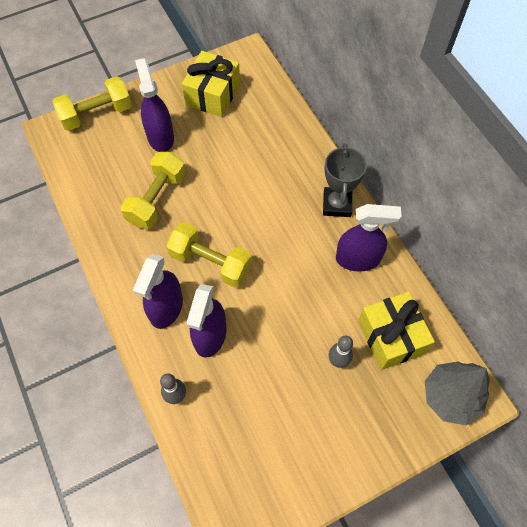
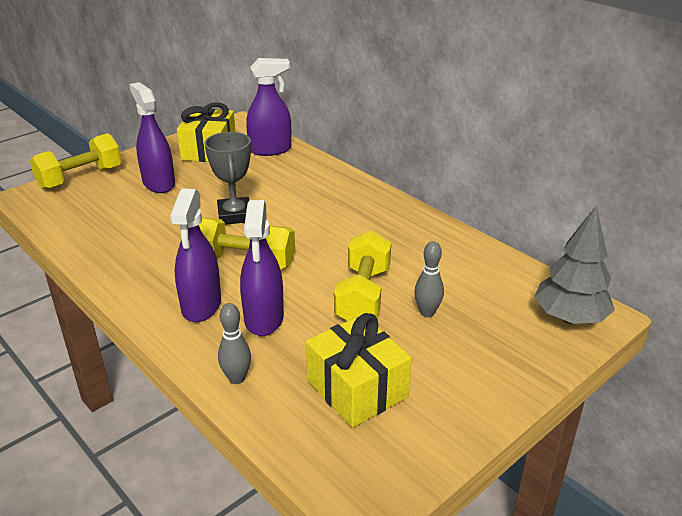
camera: 15 degrees left, 30 degrees down
yellow dumbbell [121,152,186,229] -> yellow dumbbell moved to [334,231,391,321]
grey trophy [323,143,367,217] -> grey trophy moved to [204,132,251,225]
purple spray bottle [336,204,402,272] -> purple spray bottle moved to [246,58,291,156]
yellow gift [358,292,435,370] -> yellow gift moved to [306,313,412,428]

